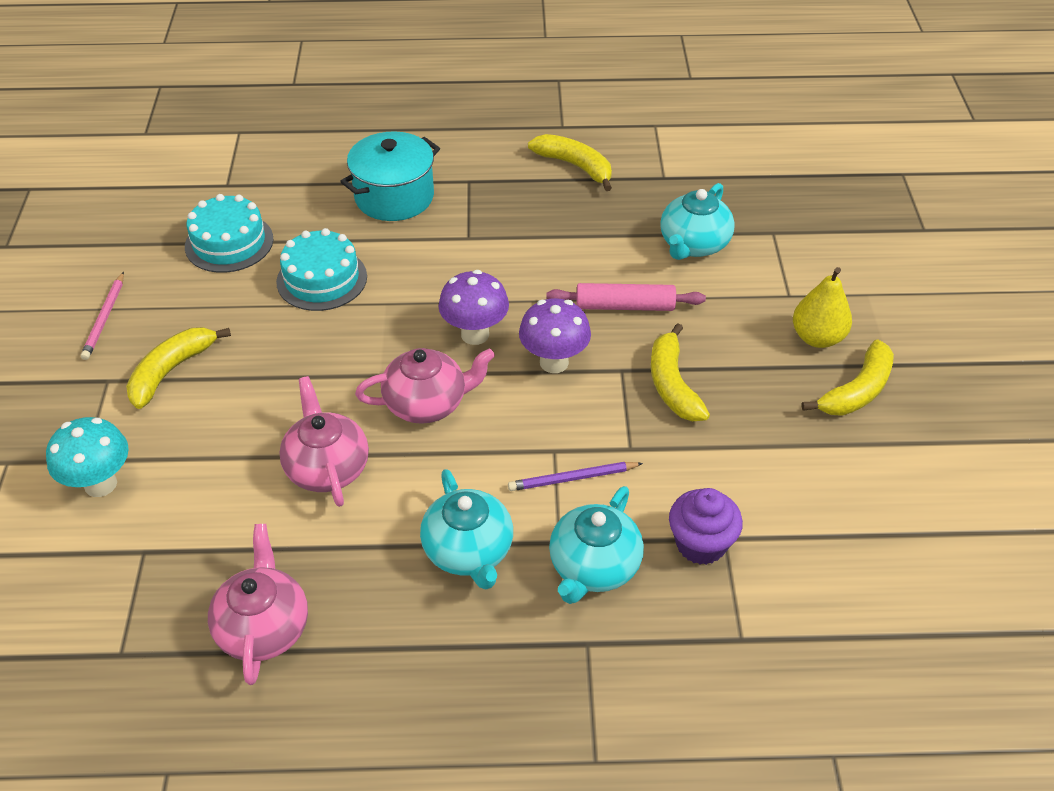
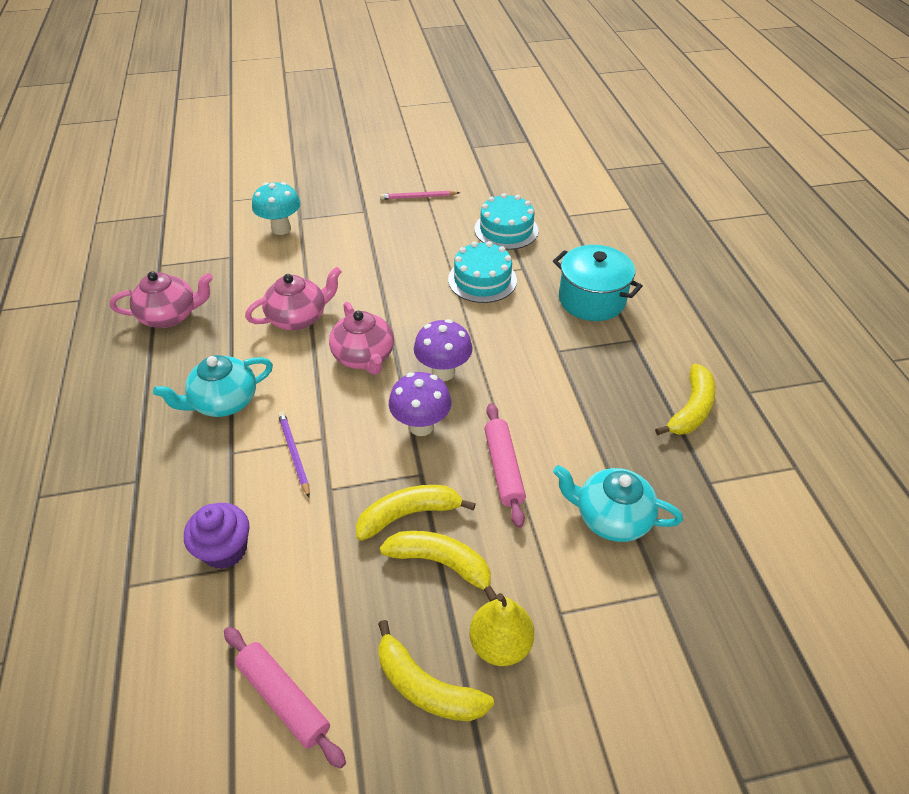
camera: 80 degrees right, 0 degrees up
yellow banana [126,327,231,409] -> yellow banana moved to [380,531,497,601]
turquoise teapot [549,486,644,604] -> none
none -> pink rolling pin [224,627,346,768]

